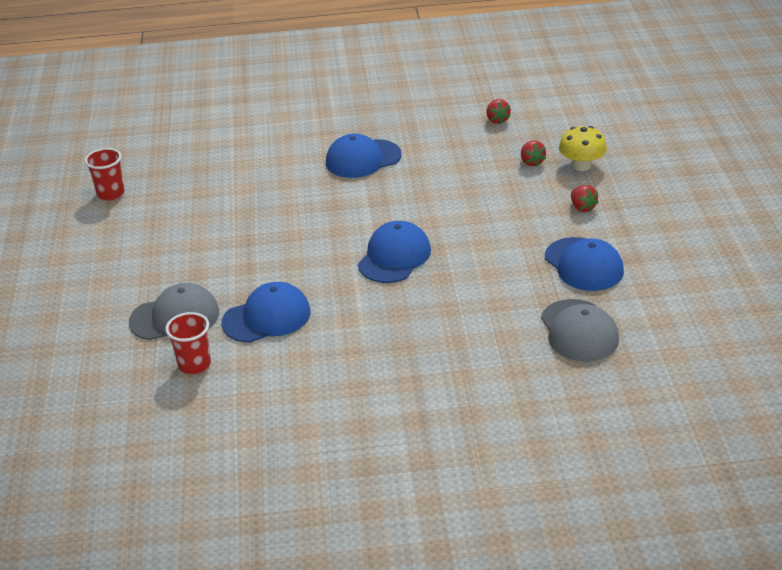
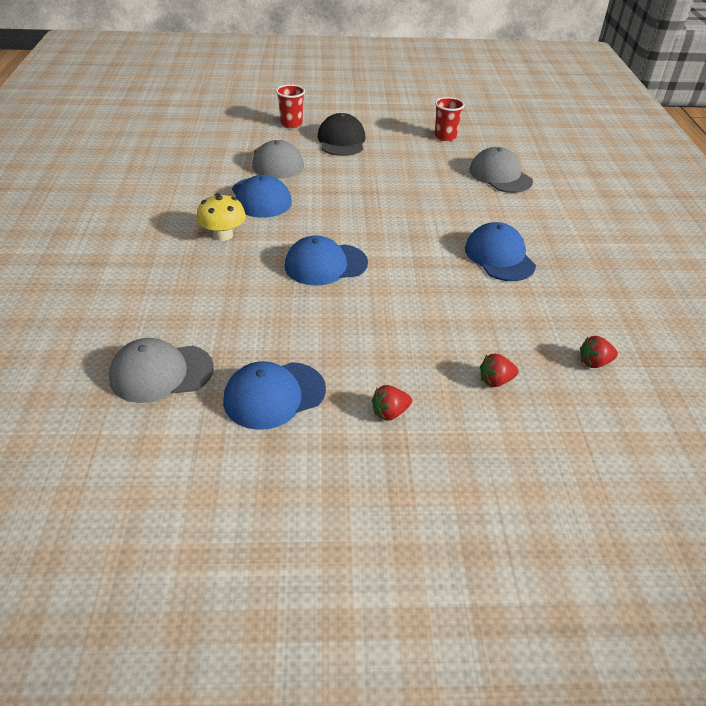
camera: 90 degrees right, 5 degrees up
red cup [165,312,211,374] -> red cup moved to [276,85,305,128]
blue cap [358,221,431,283] -> blue cap turned 135 degrees clockwise [285,235,368,286]
yellow mushroom [559,126,607,171] -> yellow mushroom moved to [196,193,246,241]
none -> black cap [318,113,366,156]
none -> grey cap [470,147,533,193]

